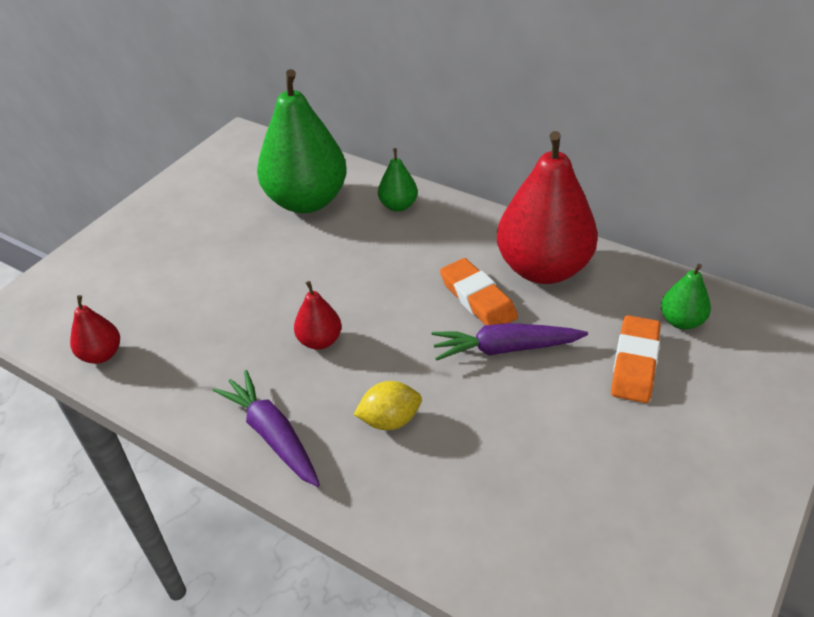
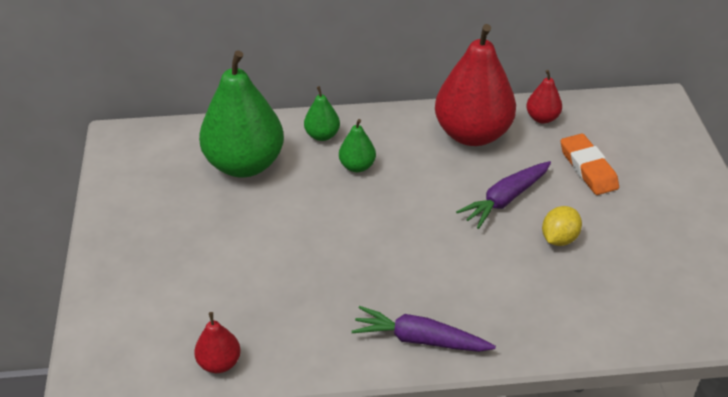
camera: 40 degrees left, 0 degrees up
red pear [294,281,342,350] -> red pear moved to [526,70,562,123]
yellow lemon [353,381,422,430] -> yellow lemon moved to [542,206,582,246]
orange eraser [440,258,518,325] -> none
green pear [661,264,711,330] -> green pear moved to [339,119,376,172]

